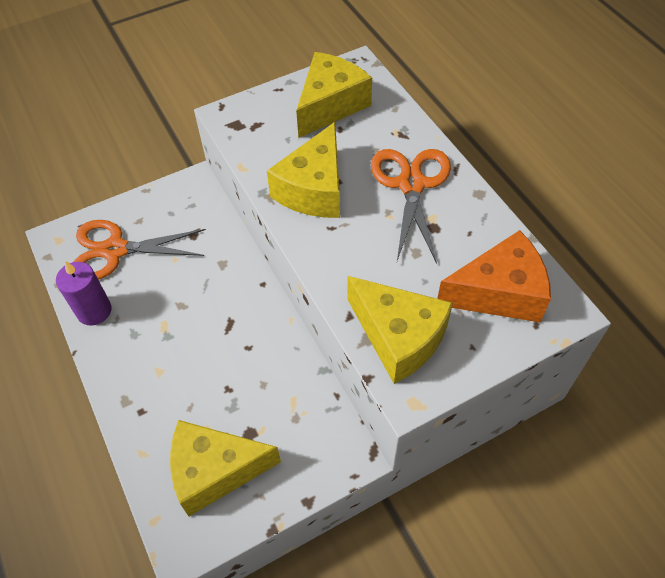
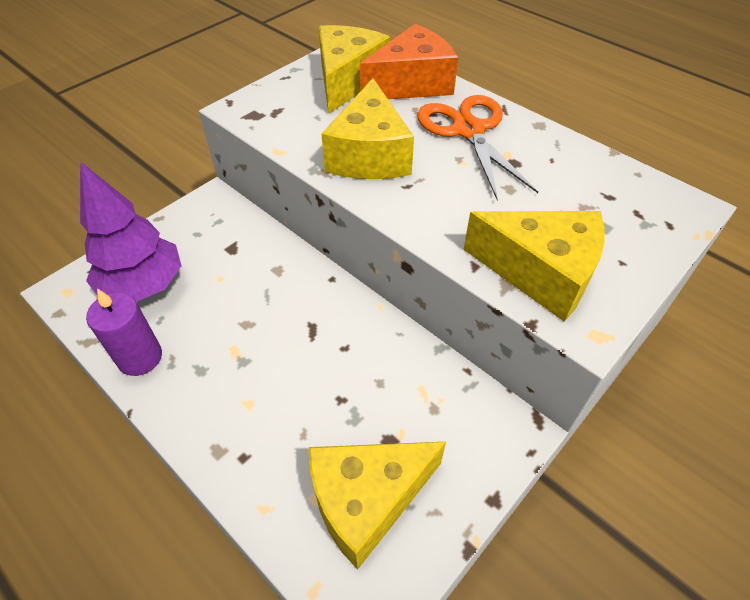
camera: 20 degrees left, 5 degrees down
orange scissors [74,220,206,280] -> purple tree [80,161,181,302]
orange cheese [437,230,551,322] -> orange cheese moved to [360,24,458,99]

